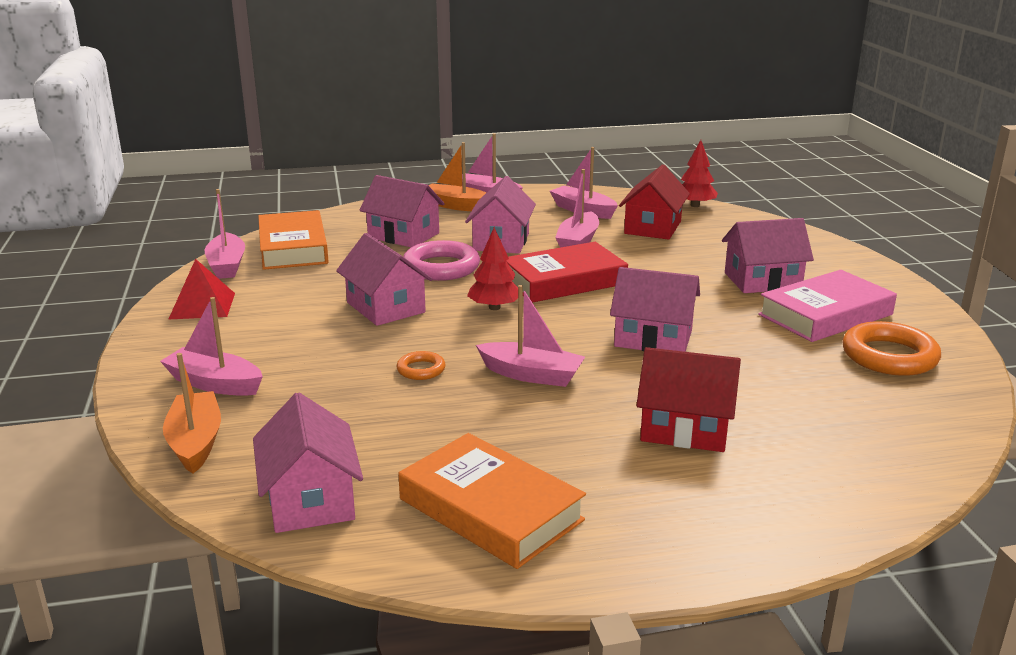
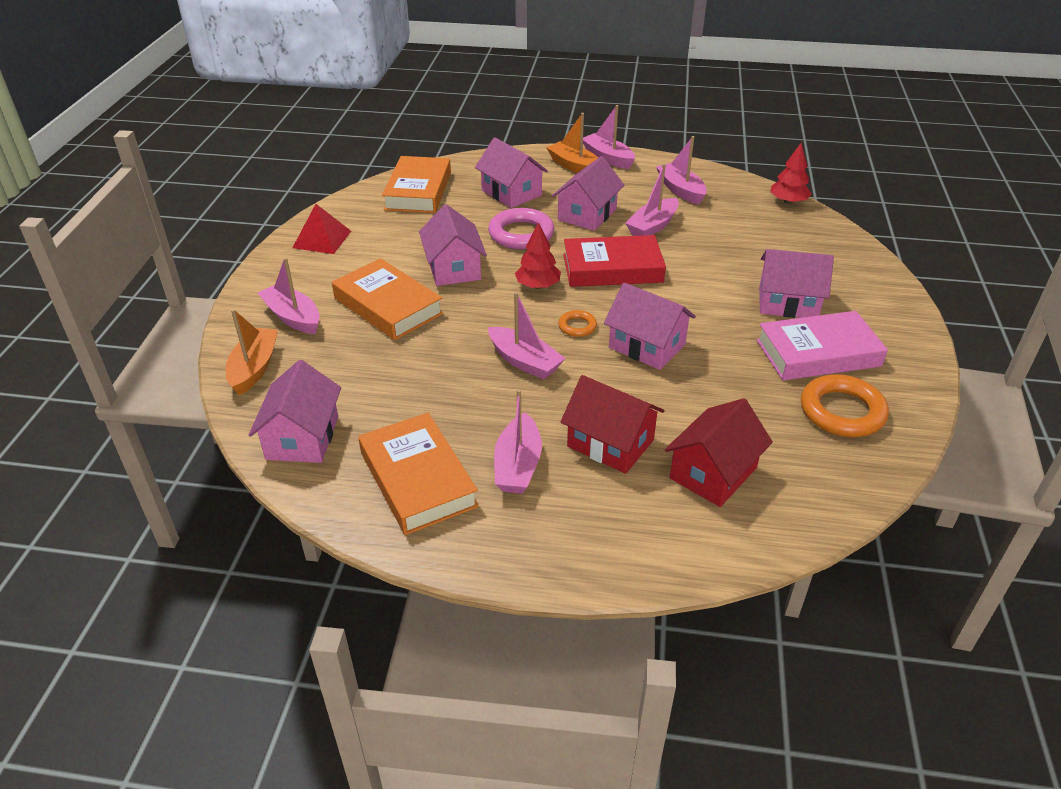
camera: 20 degrees right, 15 degrees up
pink boat [205,189,245,279] -> pink boat moved to [494,389,542,494]
orange ring [396,351,446,380] -> orange ring moved to [558,310,597,337]
red house [619,164,690,240] -> red house moved to [665,398,773,507]
none -> orange book [332,258,444,340]

